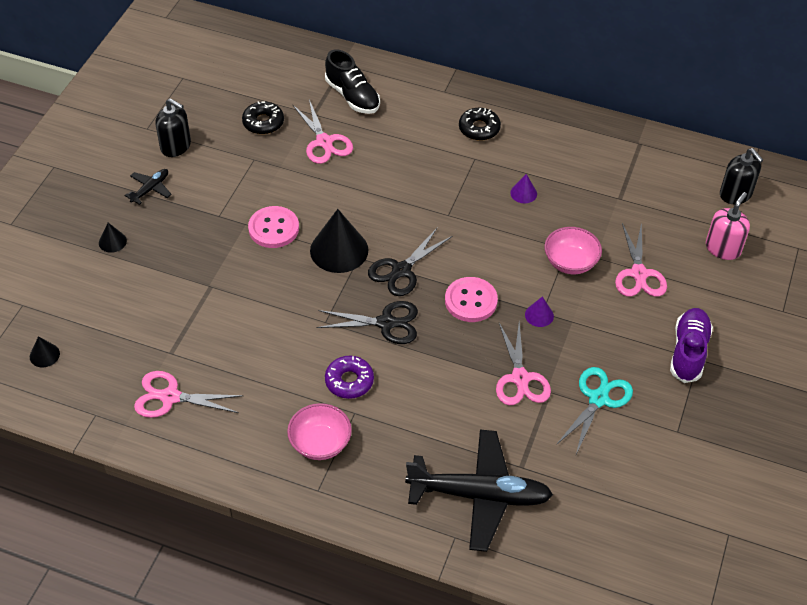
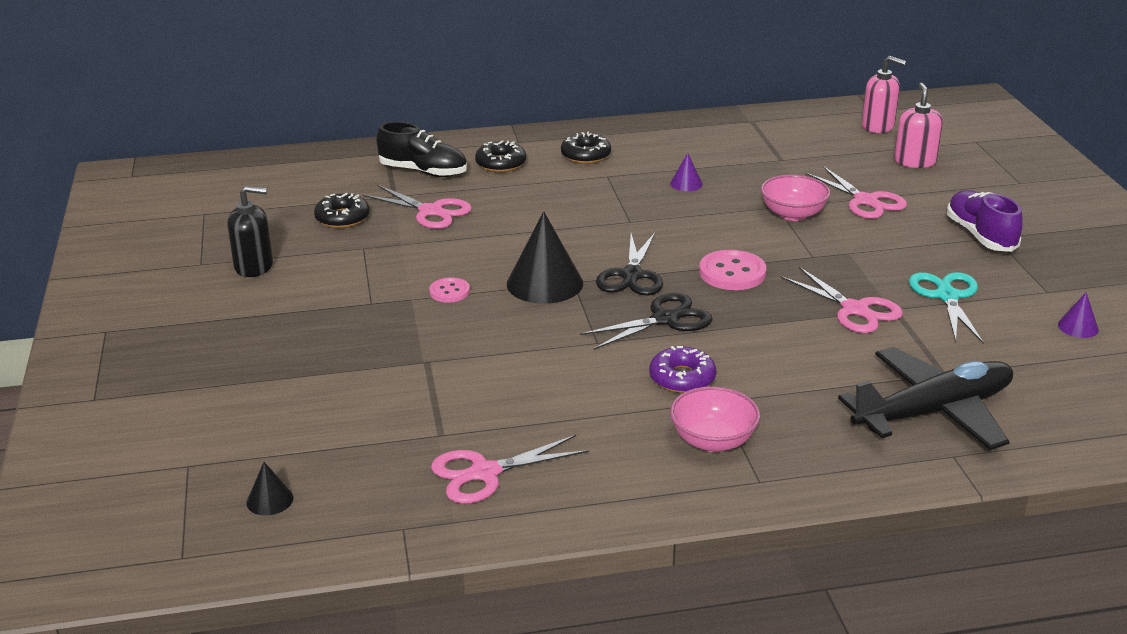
camera: 30 degrees left, 20 degrees down
black cone [99,223,127,253] -> none
black plane [125,169,172,205] -> none
pink button [248,206,299,248] -> pink button [429,277,470,303], size x0.60
purple cone [525,296,554,327] -> purple cone moved to [1058,292,1099,338]
black soap dispenser [720,148,763,205] -> pink soap dispenser [862,56,907,133]
none -> black donut [475,140,526,172]

